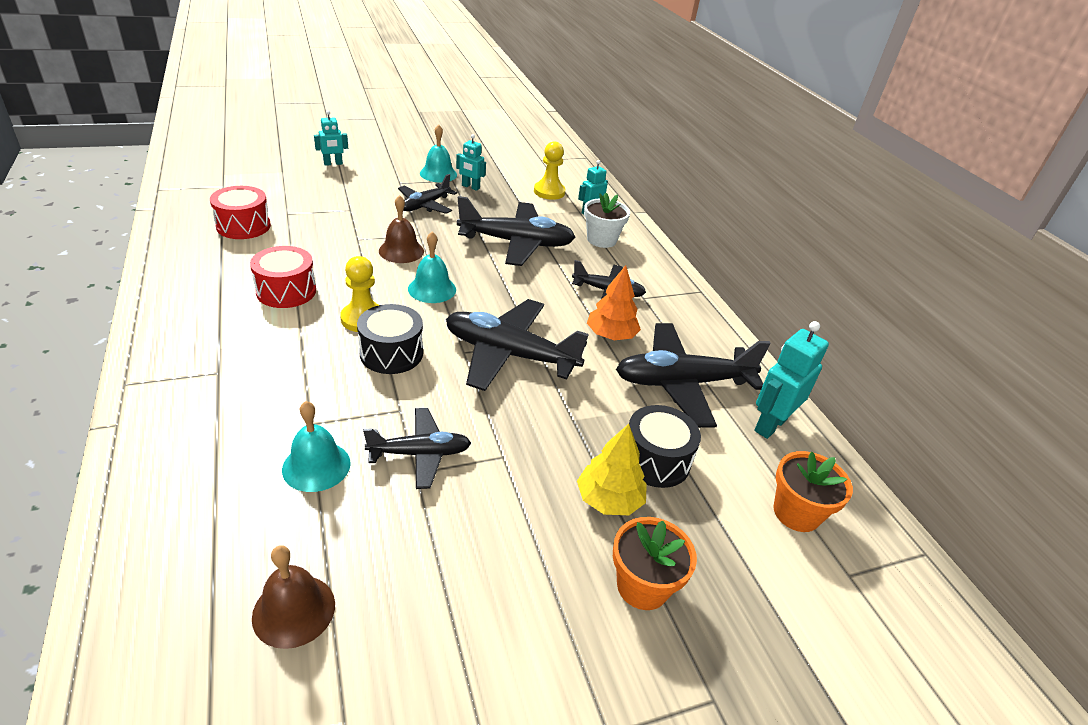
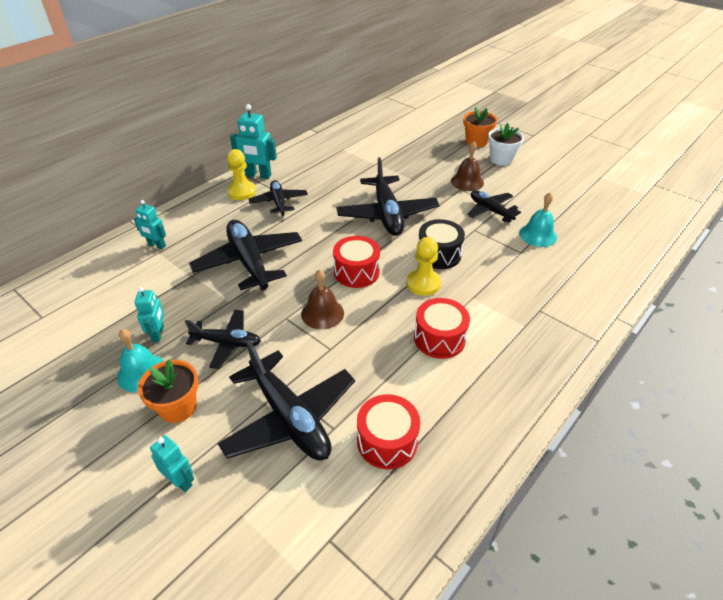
camera: 115 degrees left, 5 degrees up
brown bell [252,546,335,649] -> brown bell moved to [451,141,484,191]
turquoise bell [408,232,456,303] -> red drum [333,236,380,288]
yellow pawn [534,141,566,200] -> yellow pawn moved to [227,149,256,200]
yellow tree [577,424,647,515] -> none
white flower pot [584,193,630,248] -> white flower pot moved to [488,123,524,166]
orange tree [587,265,641,340] -> none
black plane [616,323,771,428] -> black plane moved to [217,340,355,461]
black drum [629,405,701,488] -> none
turquoise robot [754,321,829,439] -> turquoise robot moved to [230,104,277,179]
orange flower pot [773,451,853,532] -> orange flower pot moved to [138,359,198,423]

